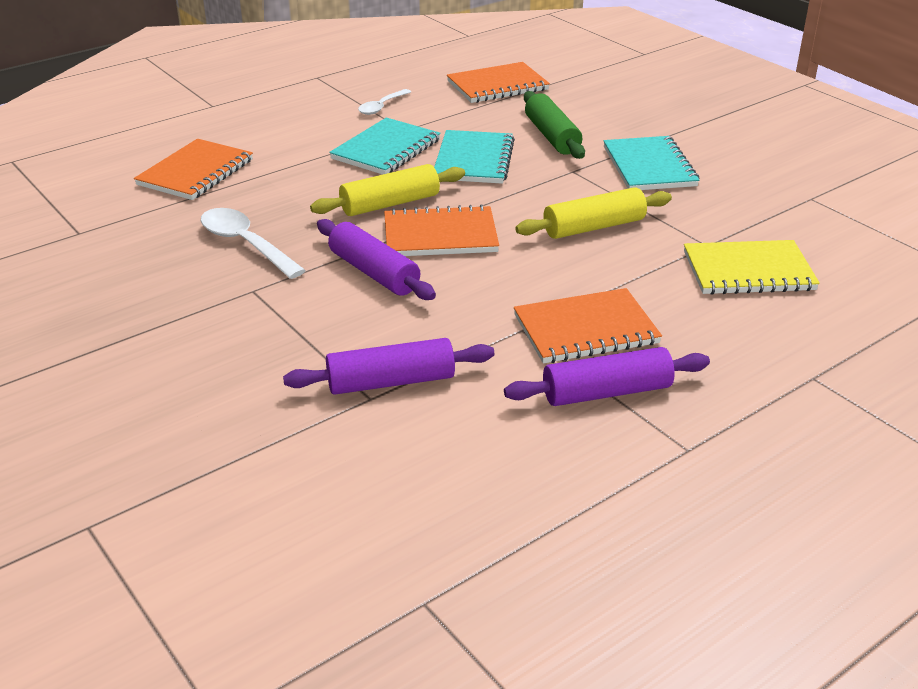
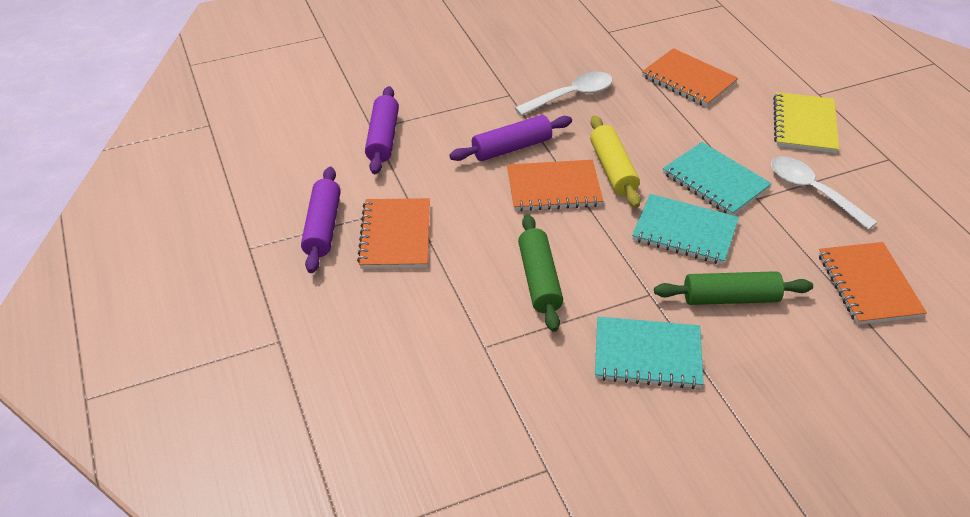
camera: 105 degrees right, 10 degrees up
white spoon [358,89,411,115] -> white spoon [771,156,878,230], size x1.63
orange notebook [384,204,499,256] -> orange notebook turned 75 degrees clockwise [507,160,603,211]
yellow rolling pin [515,187,672,239] -> green rolling pin [518,214,563,332]
yellow notebook [684,240,820,295] -> yellow notebook moved to [773,92,839,153]

